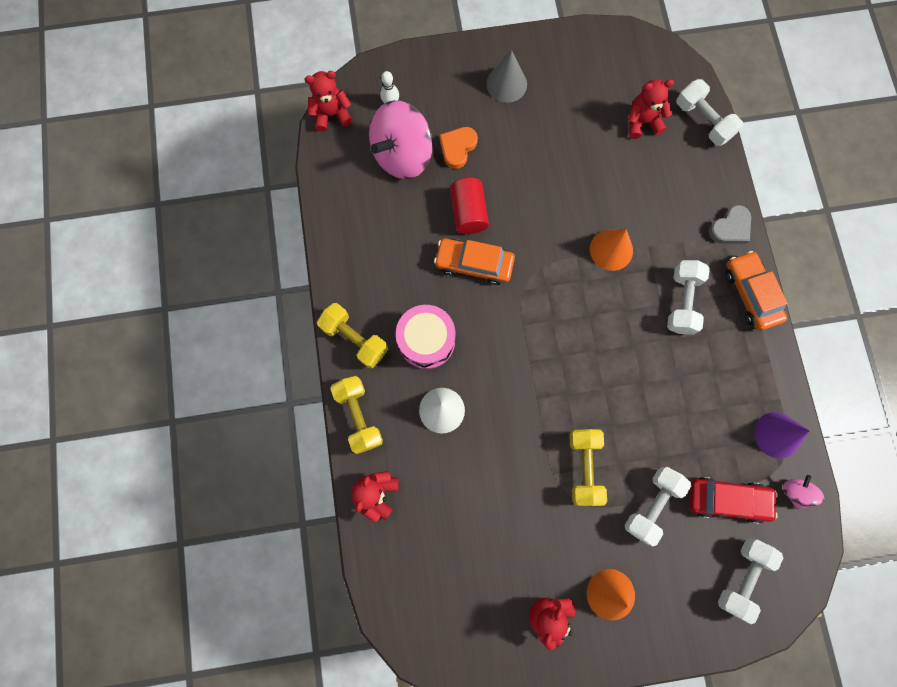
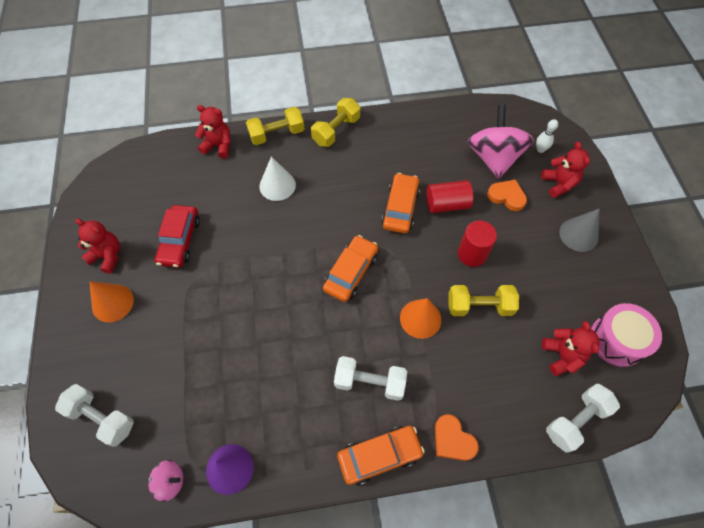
camera: 90 degrees right, 15 degrees down
red teddy bear [304,71,352,132] -> red teddy bear moved to [541,141,590,198]
pink spinning top [369,100,433,179] -> pink spinning top turned 45 degrees clockwise [468,105,534,179]
pink drum [396,305,456,369] -> pink drum moved to [591,303,662,367]
yellow dumbbell [569,429,607,506] -> yellow dumbbell moved to [448,285,519,316]
white dumbbell [625,467,691,546] -> none
red car [690,477,778,524] -> red car moved to [155,205,200,268]
grey heart [709,205,751,244] -> orange heart [435,414,479,461]
none -> orange car [323,235,378,302]
none -> red cylinder [458,221,497,267]

